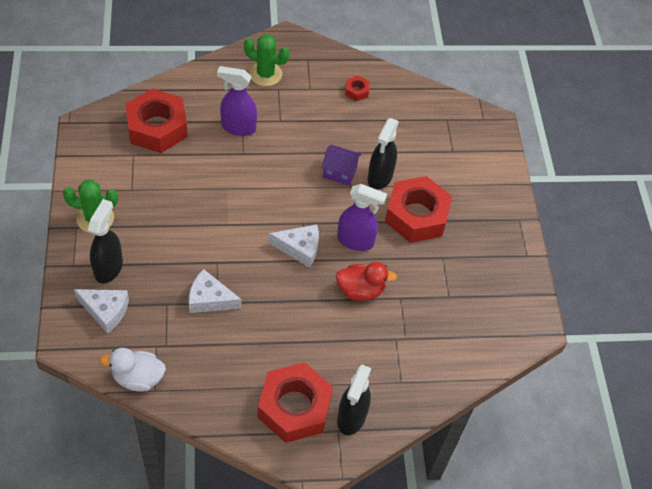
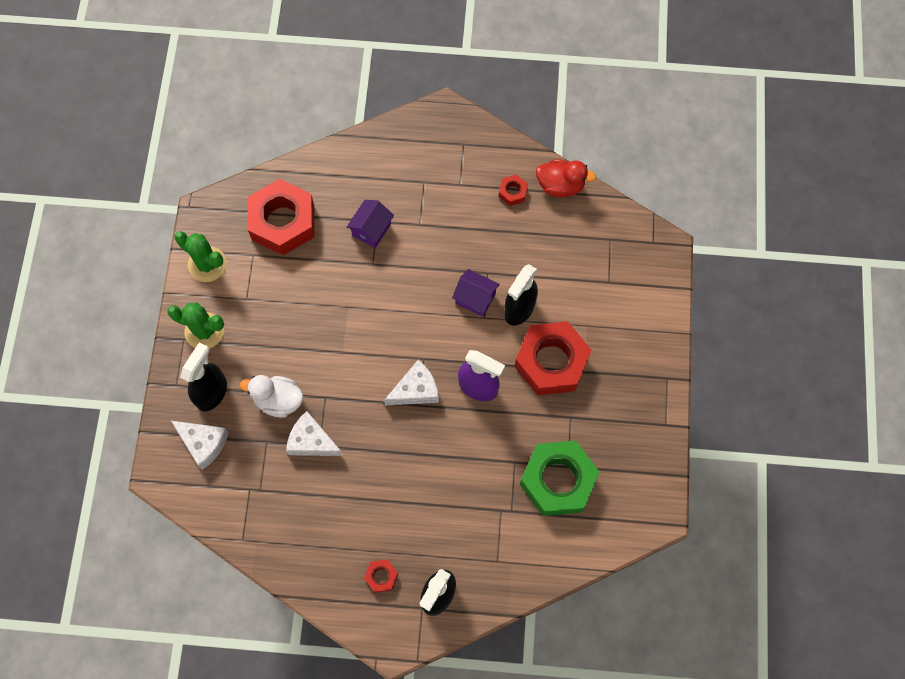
camera: 15 degrees right, 15 degrees up
white duck [100,348,166,392] -> white duck moved to [239,375,303,418]
purple spray bottle [217,66,257,136] -> purple house [347,200,394,248]
green cactus [244,34,290,86] -> green cactus moved to [174,231,227,282]
red nut [258,362,333,443] -> red nut [364,559,398,593], size x0.43
white cheese [268,224,319,268] -> white cheese turned 45 degrees counterclockwise [384,359,439,405]
red duck [336,262,397,301] -> red duck moved to [536,159,596,197]
none -> green nut [520,441,600,516]

